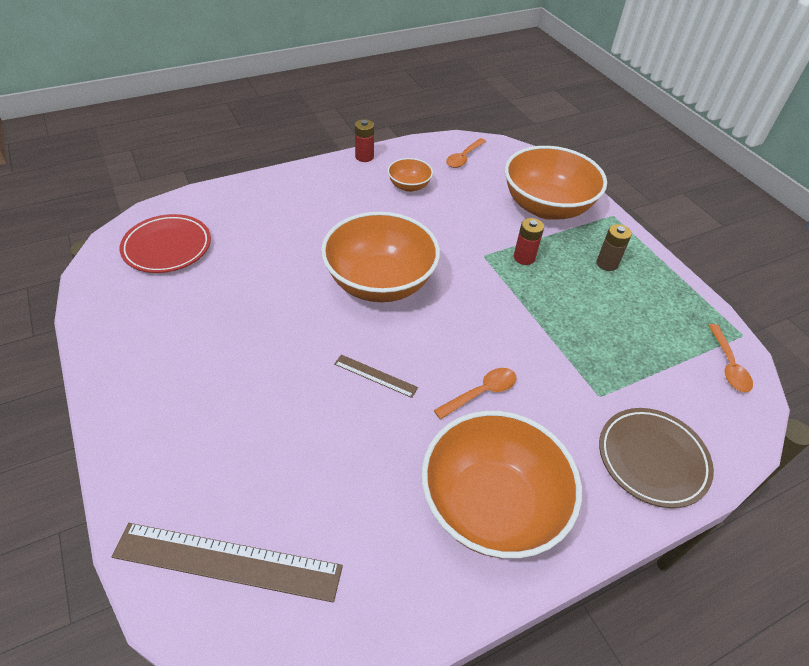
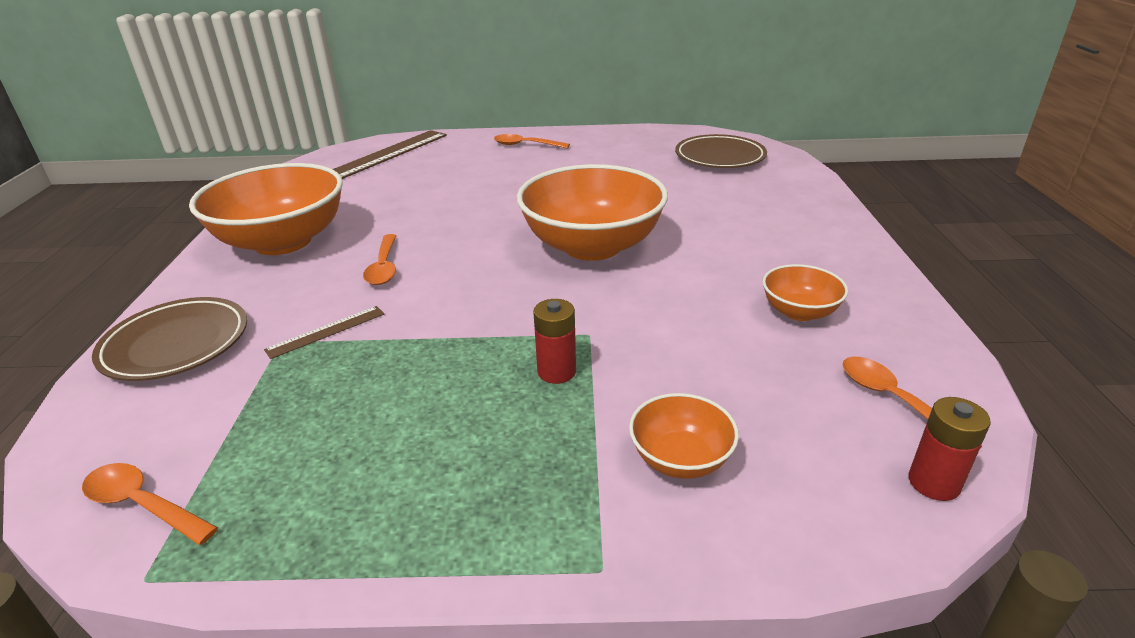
camera: 120 degrees right, 15 degrees down
red plate [120,214,211,273] -> brown plate [675,134,767,168]
brown ruler [334,355,418,398] -> brown ruler moved to [264,306,384,359]
red battery [355,119,374,162] -> red battery moved to [909,397,991,501]
orange bowl [505,146,607,220] -> orange bowl [629,393,739,479], size x0.47
brown battery [597,224,632,271] -> none
none -> orange spoon [494,134,570,149]

